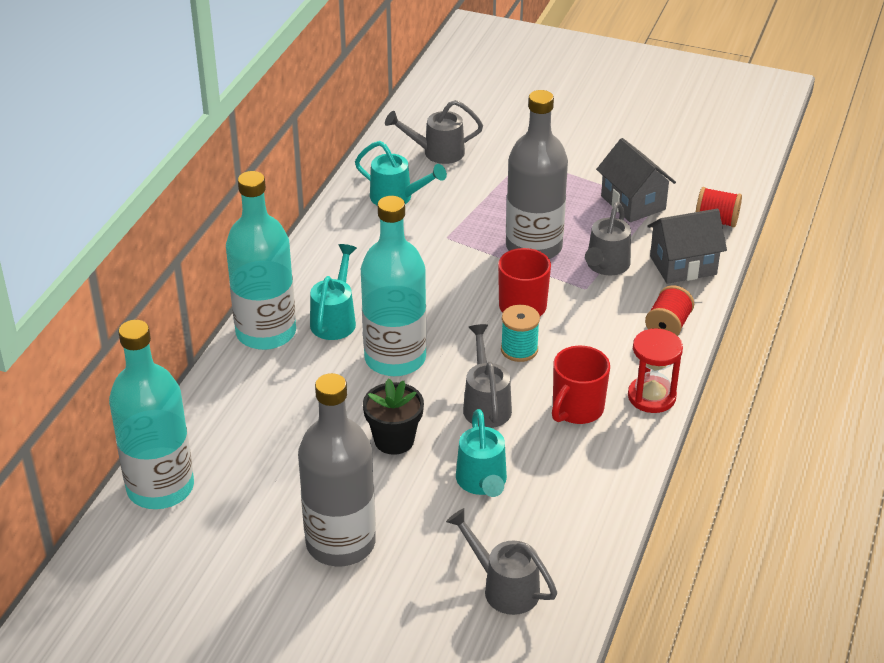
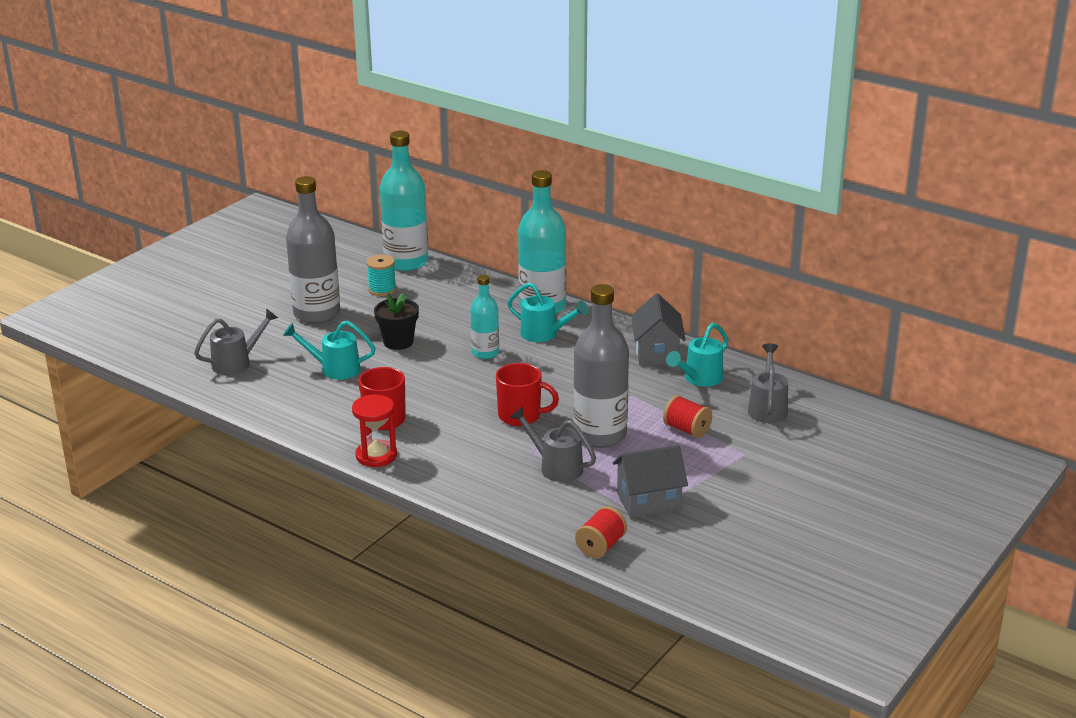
camera: 105 degrees right, 10 degrees down
turquoise bottle [361,196,427,376] -> turquoise bottle [470,275,499,359], size x0.56
grey watering can [463,324,512,428] -> none
turquoise spool [501,305,540,362] -> turquoise spool moved to [366,255,396,296]
red spool [645,285,694,336] -> red spool moved to [663,395,712,438]
grey house [647,209,727,284] -> grey house moved to [631,293,686,365]

